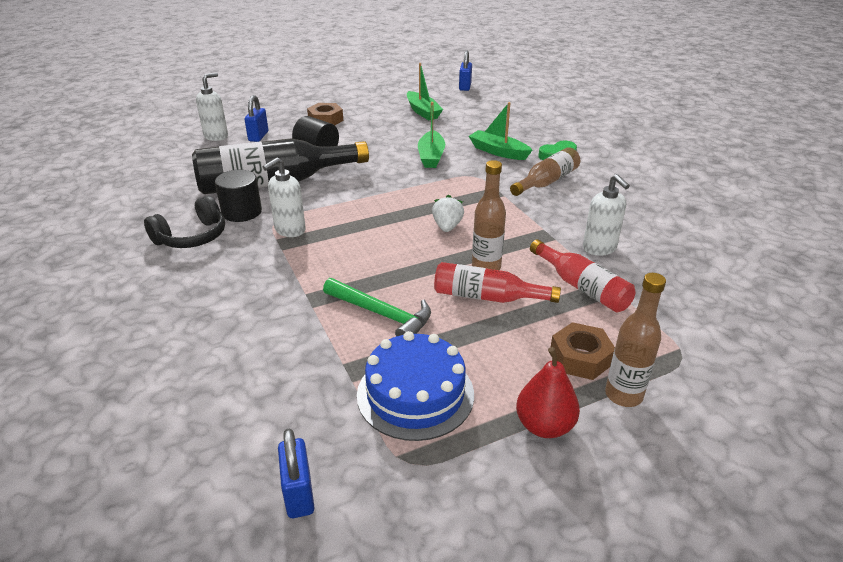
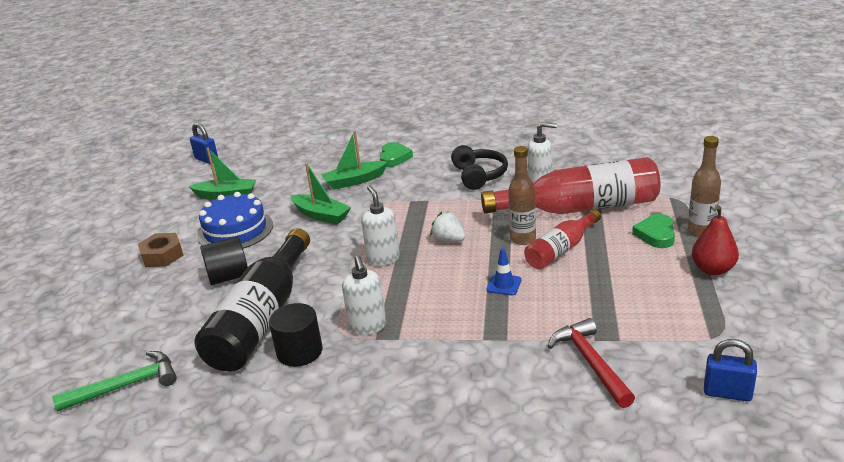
camera: 55 degrees left, 5 degrees down
black headphones [144,196,225,248] -> black headphones moved to [451,145,508,190]
white soap dispenser [196,72,228,141] -> white soap dispenser moved to [361,186,400,266]
blue padlock [244,95,268,142] -> none
green hammer [323,278,431,336] -> green hammer moved to [52,351,177,412]
blue cake [357,331,474,441] -> blue cake moved to [197,192,273,249]
brown bottle [510,147,580,196] -> none
red bottle [530,239,635,312] -> red bottle [481,157,661,214], size x1.79
brown nut [551,322,615,380] -> green heart [632,214,675,248]
none -> blue traffic cone [486,248,522,295]
none -> red hammer [548,318,635,408]

